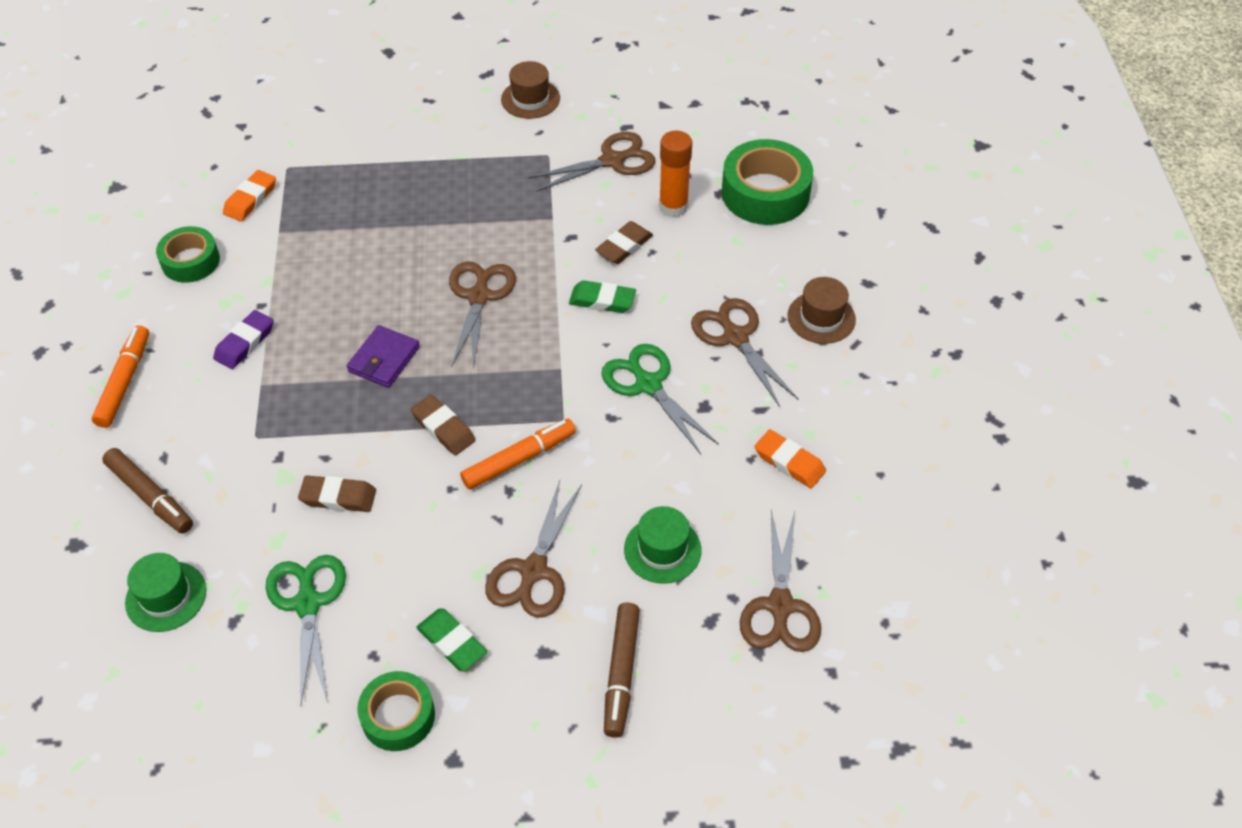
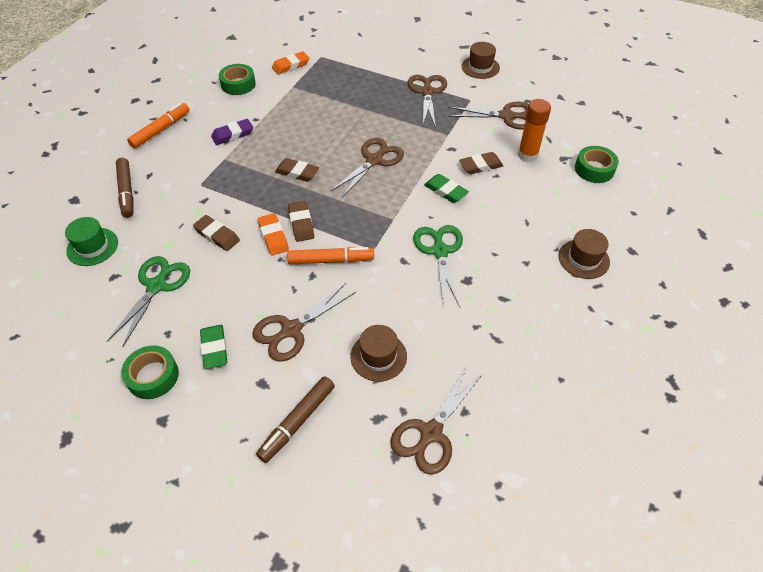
camera: 30 degrees right, 0 degrees up
purple wallet [347,325,420,388] -> brown eraser [275,158,319,182]
green hat [624,506,701,584] -> brown hat [350,325,407,382]
brown scissors [691,298,798,407] -> brown scissors moved to [407,75,447,128]
green tape [721,139,813,225] -> green tape [575,146,619,183], size x0.62
orange eraser [755,429,826,488] -> orange eraser moved to [258,213,289,256]

